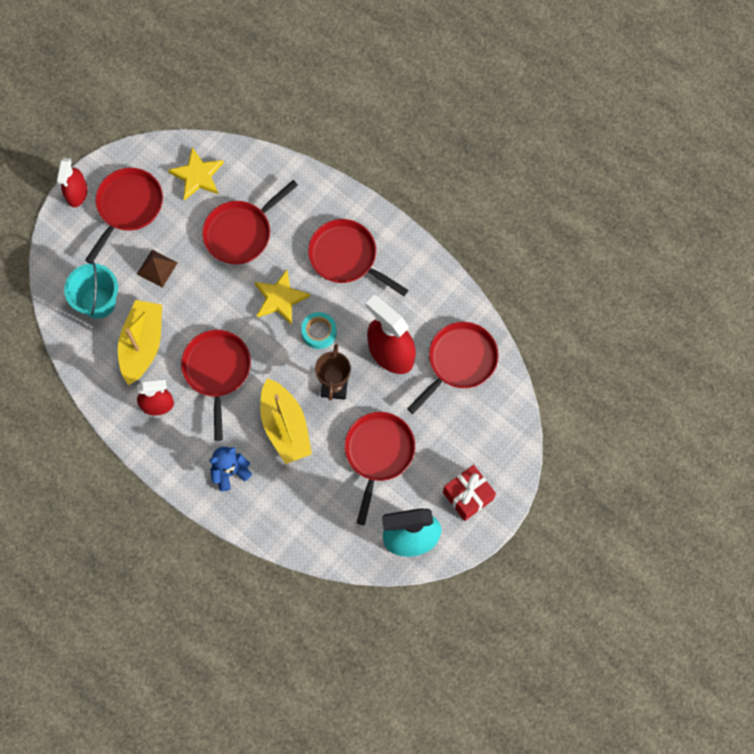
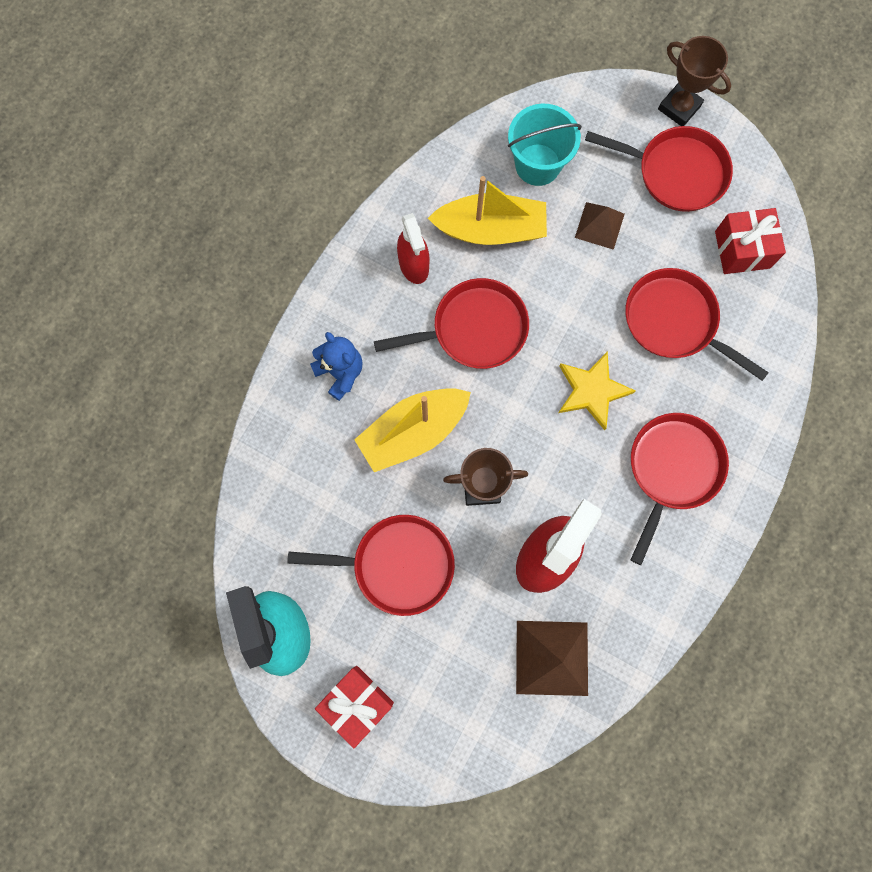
camera: 80 degrees right, 5 degrees up
red spray bottle [57,158,87,207] -> brown trophy [658,36,731,126]
yellow star [168,147,224,201] -> red gift [715,208,786,274]
turquoise tape [301,312,337,349] -> none
red pan [407,322,499,414] -> brown pyramid [516,621,588,696]

